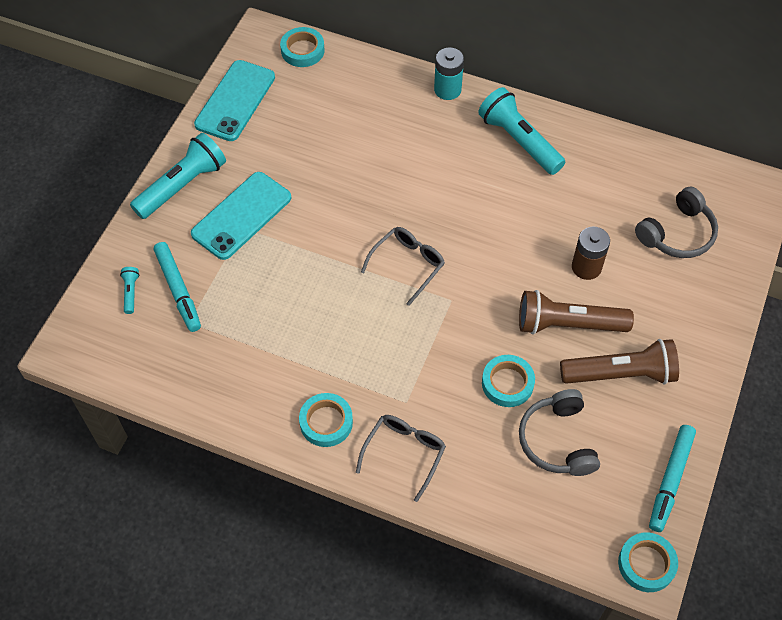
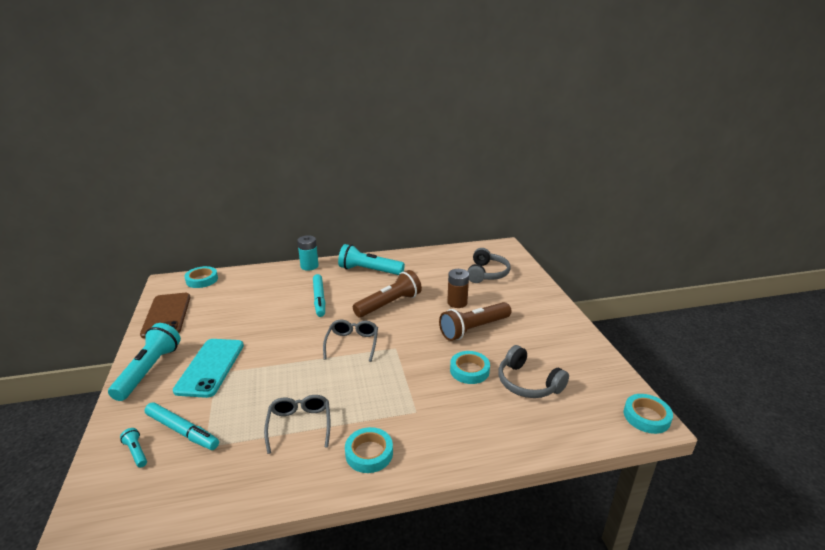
camera: 35 degrees left, 30 degrees down
turquoise phone [194,60,275,141] -> brown phone [140,293,190,339]
grey glasses [356,415,446,502] -> grey glasses moved to [264,395,331,454]
brown flashlight [560,339,679,385] -> brown flashlight moved to [353,270,422,317]
turquoise marker [649,425,696,532] -> turquoise marker moved to [313,274,325,317]

